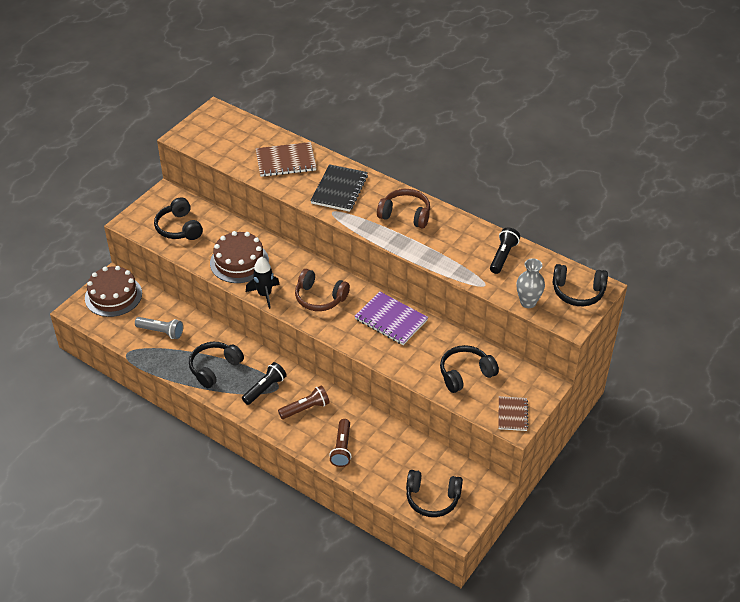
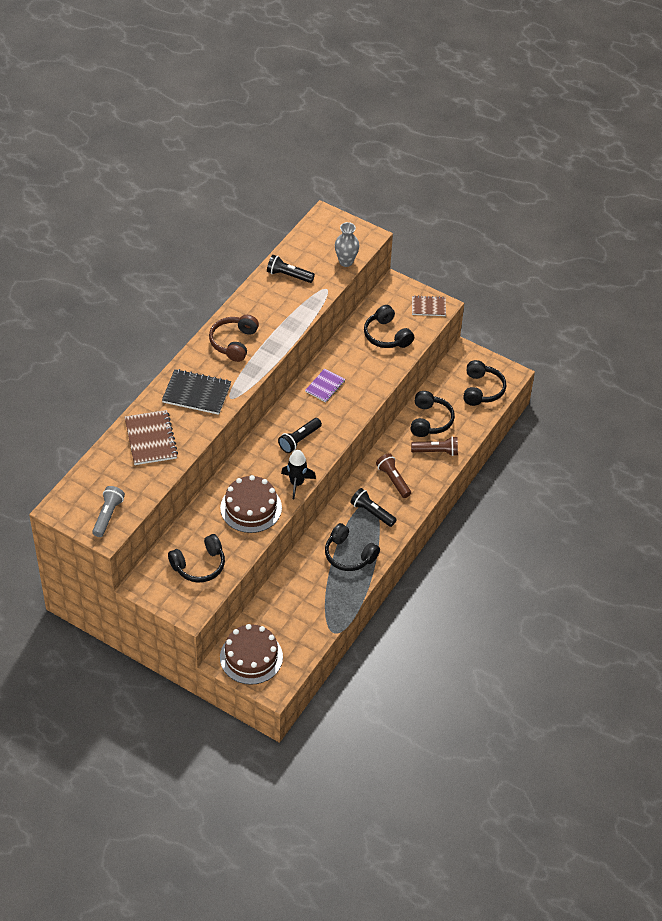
camera: 95 degrees left, 5 degrees up
grey flashlight [135,317,183,339] -> grey flashlight moved to [92,486,125,537]
brown headphones [295,269,350,311] -> black flashlight [278,418,322,453]
purple notebook [355,291,428,345] -> purple notebook [305,368,345,402], size x0.62
black headphones [552,264,608,306] -> black headphones moved to [410,391,455,437]

